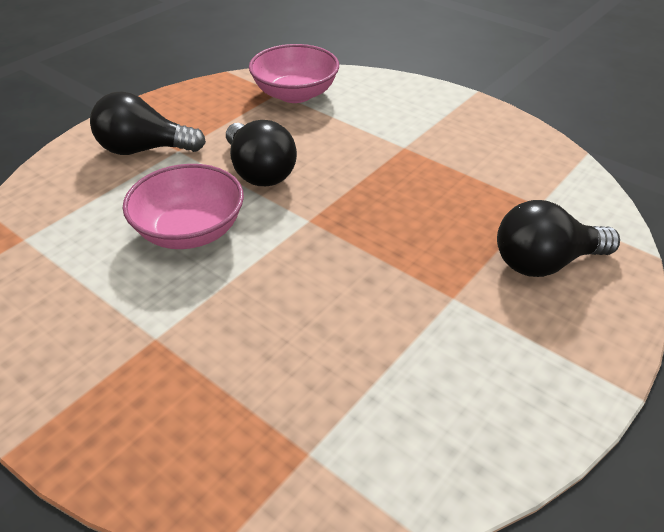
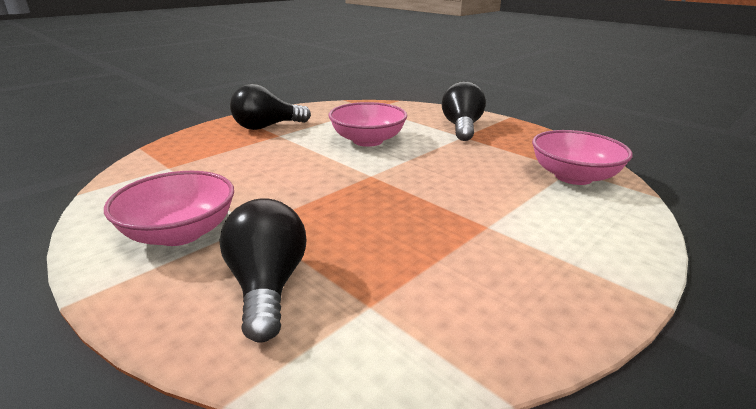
camera: 95 degrees right, 15 degrees down
black light bulb [226,120,297,186] -> black light bulb moved to [230,84,311,130]
none -> pink bowl [104,171,234,246]

